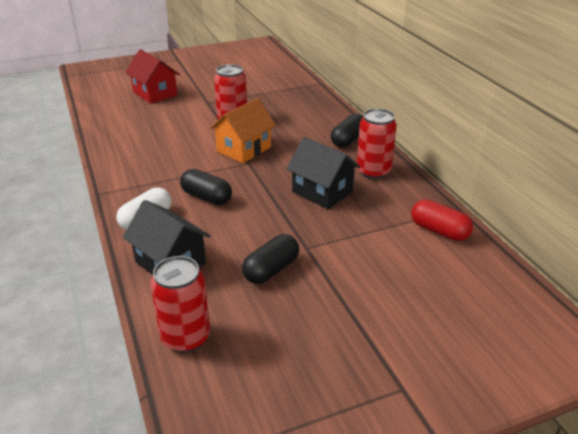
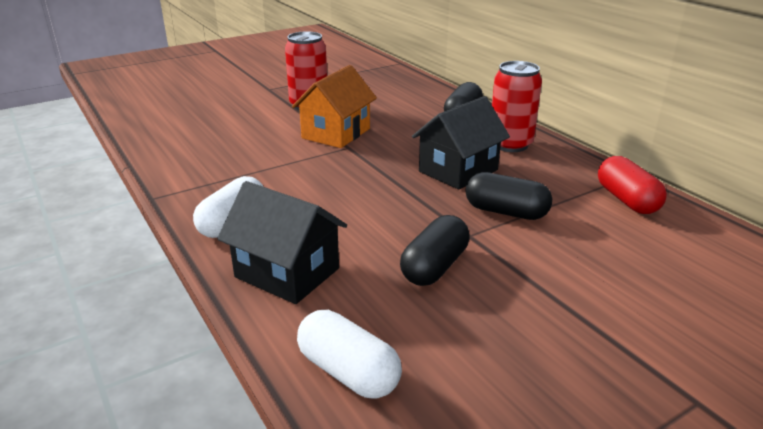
camera: 10 degrees left, 5 degrees down
red house [125,49,180,104] -> none
red can [150,256,210,353] -> white capsule [297,310,402,399]
black capsule [180,169,232,205] -> black capsule moved to [466,172,552,220]
black house [286,137,360,209] -> black house turned 75 degrees counterclockwise [412,96,510,190]
red capsule [411,199,473,241] -> red capsule turned 45 degrees clockwise [598,156,667,214]

